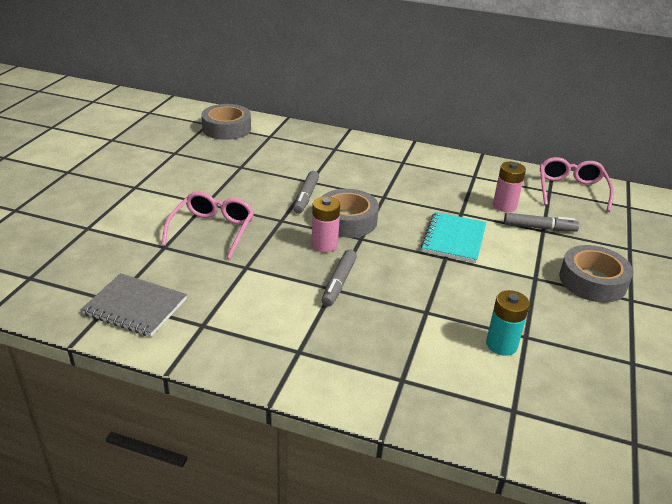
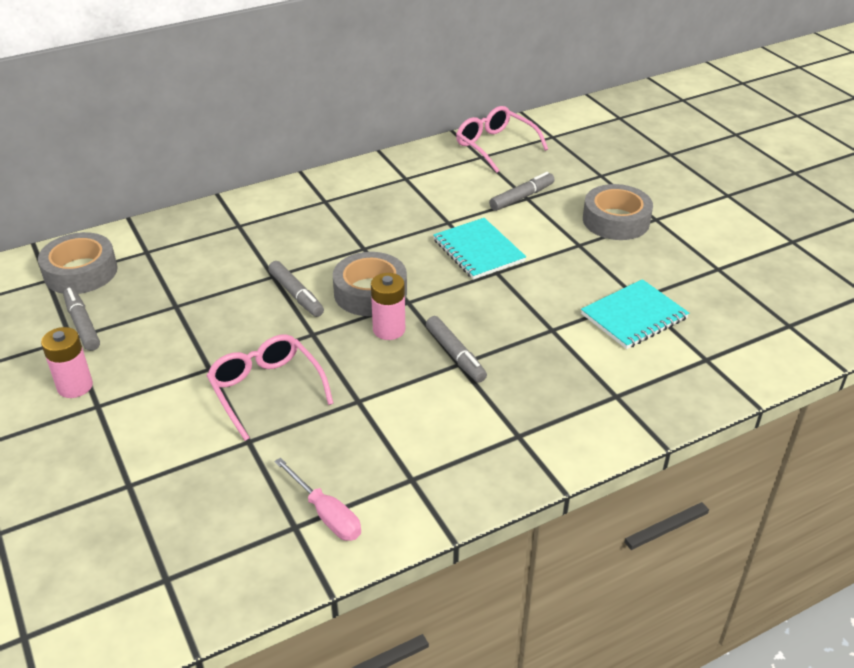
camera: 45 degrees left, 5 degrees up
grey notebook [81,273,187,337] -> pink screwdriver [274,458,361,541]
turquoise battery [486,290,530,356] -> turquoise notebook [581,279,689,349]
pink battery [493,162,526,212] -> pink battery moved to [41,327,93,398]
none -> grey marker [63,288,100,351]

